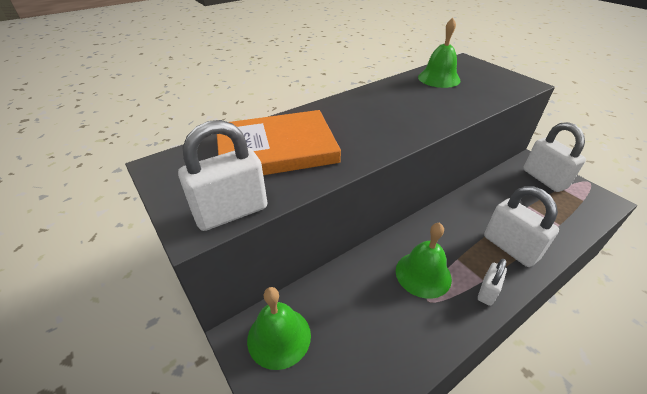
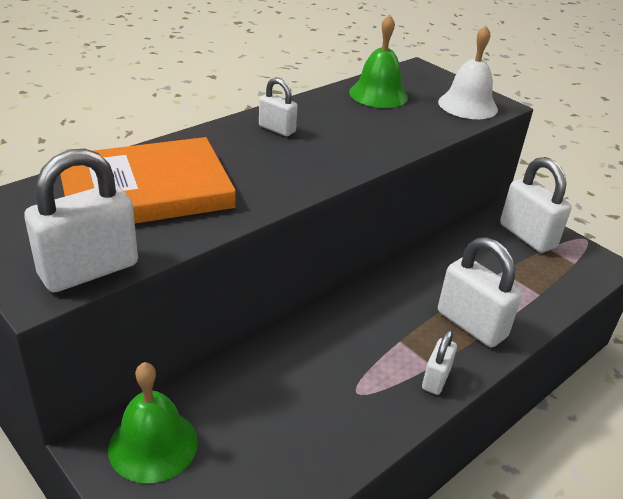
camera: 10 degrees left, 5 degrees down
green bell [396,223,452,299] -> none
none -> white padlock [259,77,298,136]
none -> white bell [438,26,498,119]

